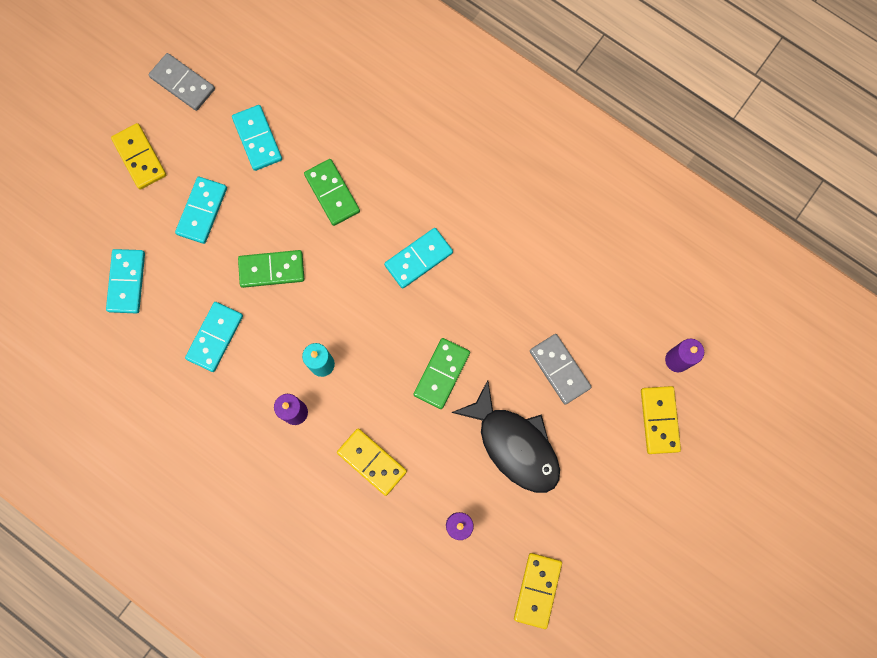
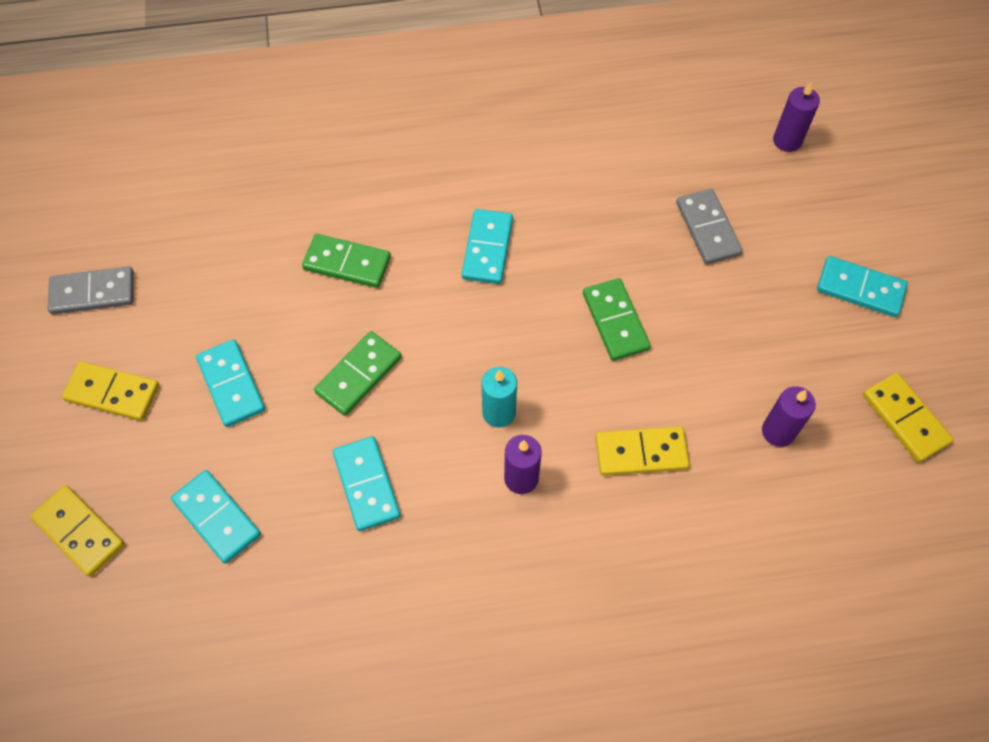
camera: 45 degrees left, 15 degrees down
turquoise domino [232,105,282,171] -> turquoise domino moved to [817,256,908,317]
black fish [451,380,560,493] -> none
grey domino [530,334,592,405] -> grey domino turned 60 degrees clockwise [676,189,743,265]
yellow domino [641,386,681,454] -> yellow domino moved to [30,485,125,577]

